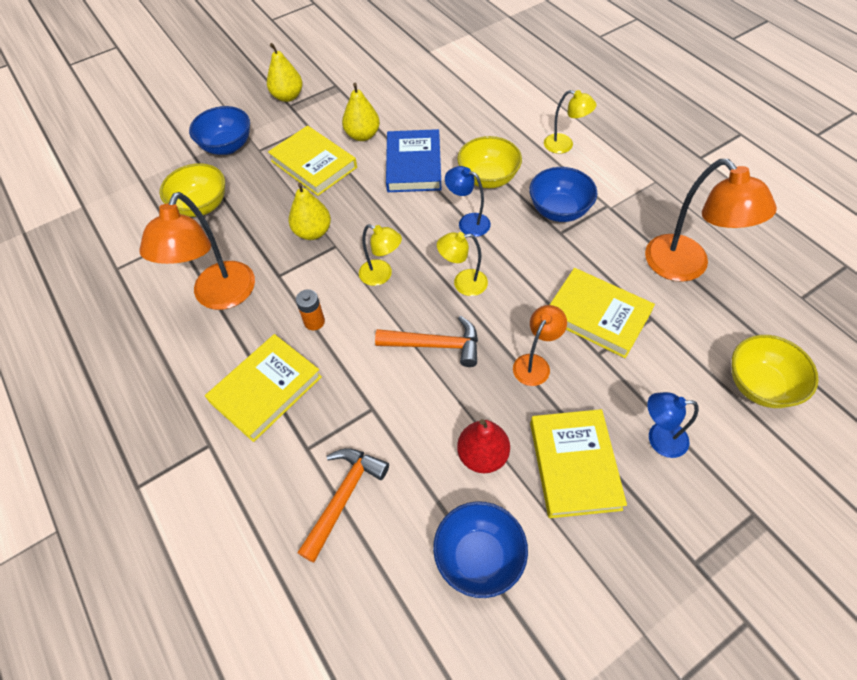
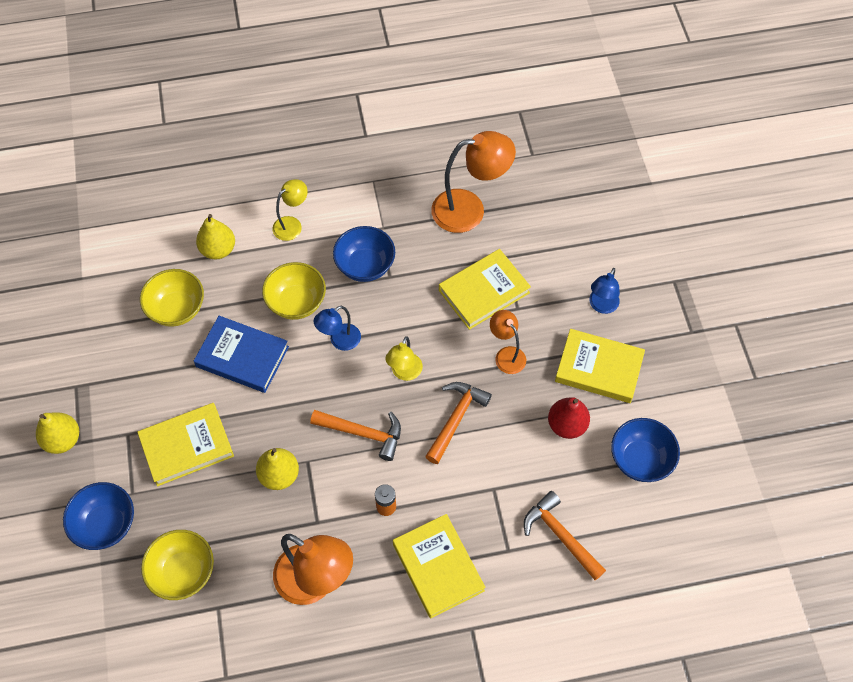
camera: 70 degrees left, 5 degrees up
yellow pear [342,83,380,141] -> yellow pear moved to [196,214,235,259]
yellow lamp [359,224,402,286] -> orange hammer [310,410,401,461]
yellow bowl [732,335,819,408] -> yellow bowl moved to [140,269,204,327]

